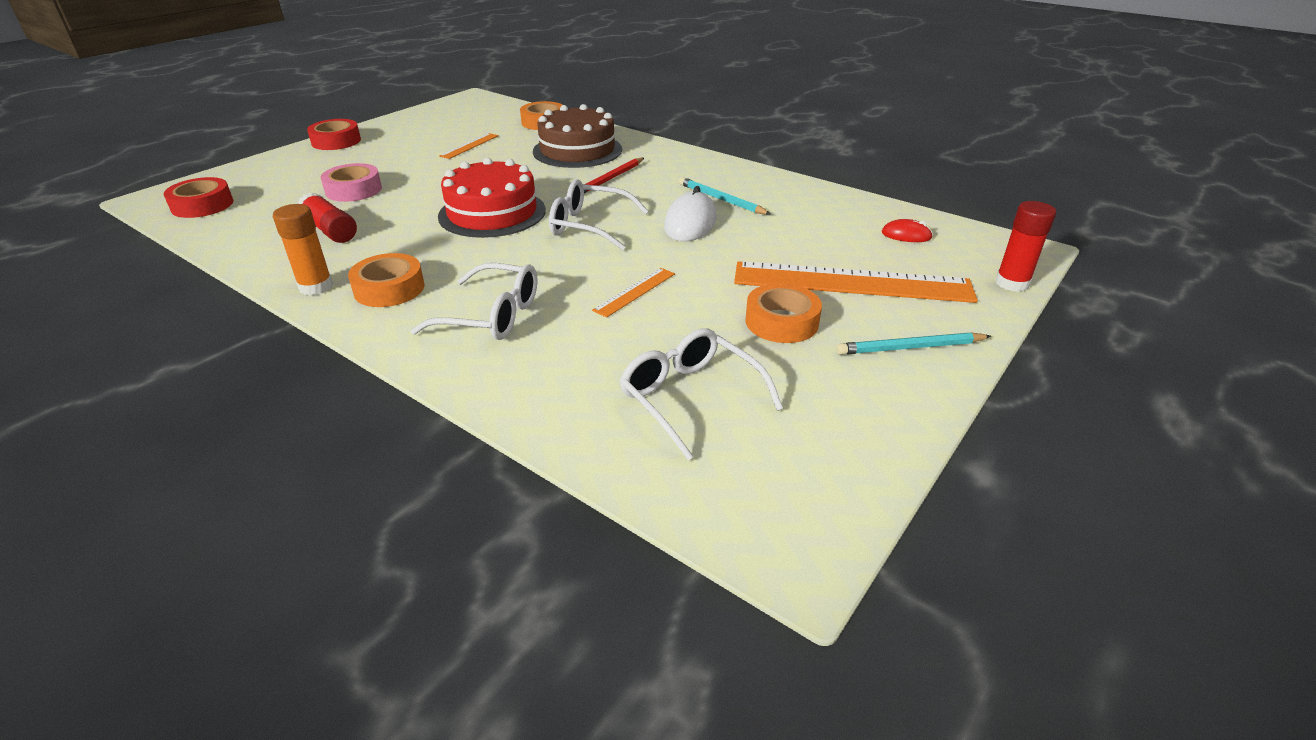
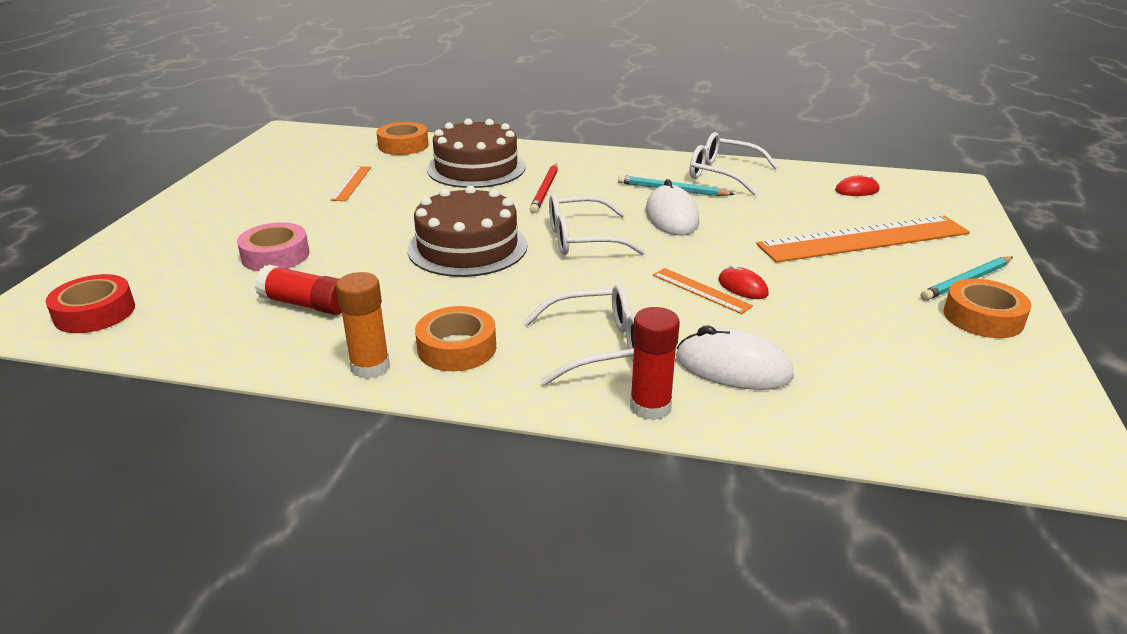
camera: 25 degrees left, 5 degrees down
red tape [307,119,361,150] -> none
red cake [438,158,546,238] -> brown cake [408,186,527,277]
orange ruler [592,268,675,318] -> orange ruler turned 60 degrees counterclockwise [653,268,753,314]
white glasses [620,328,783,460] -> white glasses moved to [689,132,779,196]
orange tape [745,283,822,343] -> orange tape moved to [943,278,1031,338]
red glue stick [995,201,1056,292] -> red glue stick moved to [630,307,680,420]
none -> white mouse [676,326,794,390]
none -> red mouse [718,264,769,299]

